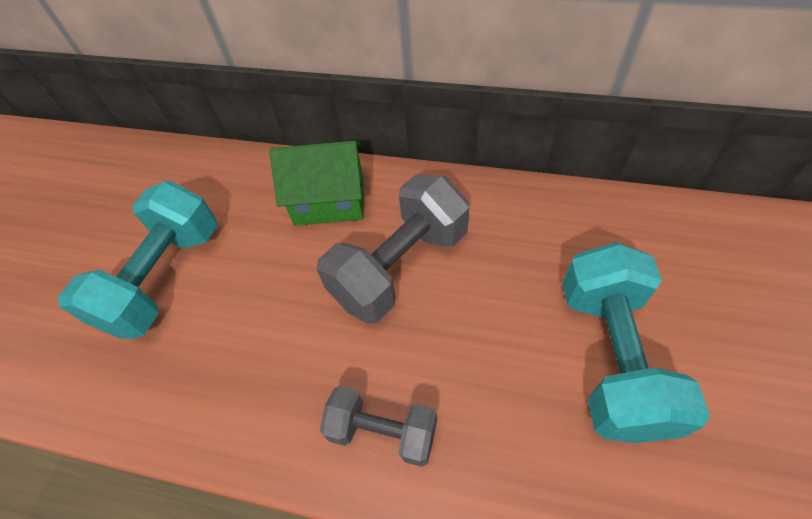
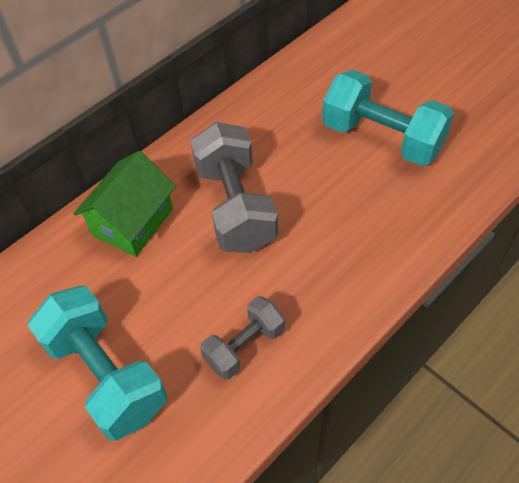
camera: 60 degrees left, 0 degrees up
grey dumbbell [320,386,437,467] -> grey dumbbell moved to [200,296,285,379]

